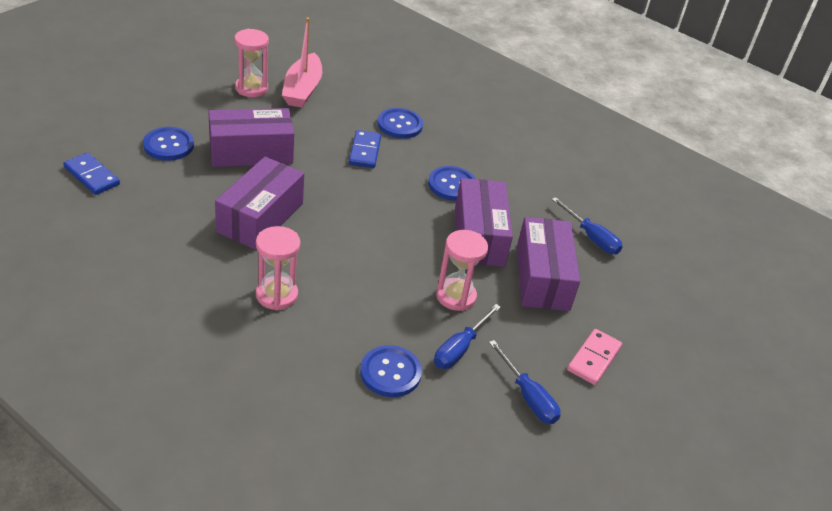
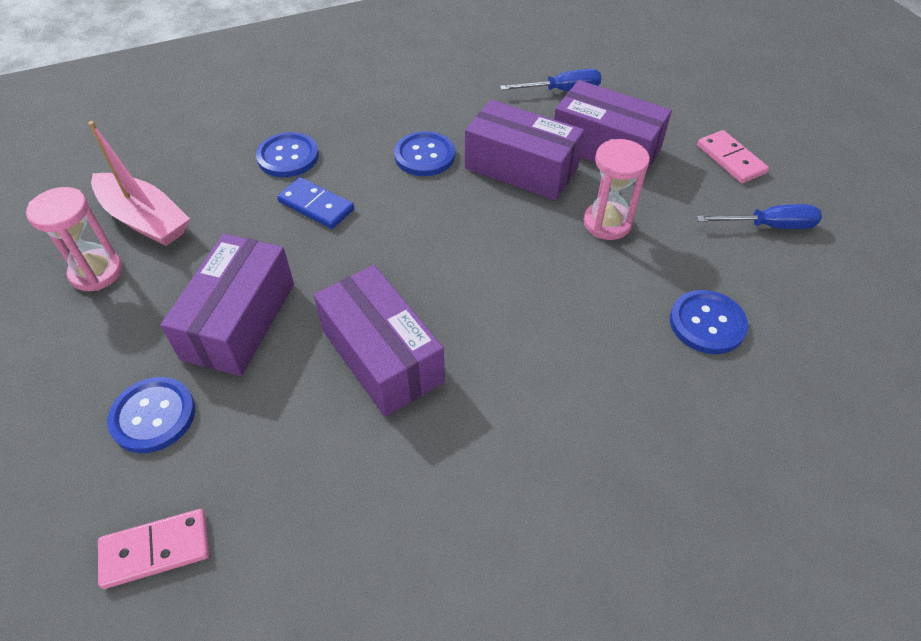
camera: 55 degrees left, 10 degrees up
blue domino [63,153,120,195] -> pink domino [98,509,209,589]
pink hourglass [256,226,300,310] -> none
blue screwdriver [434,304,501,369] -> none

